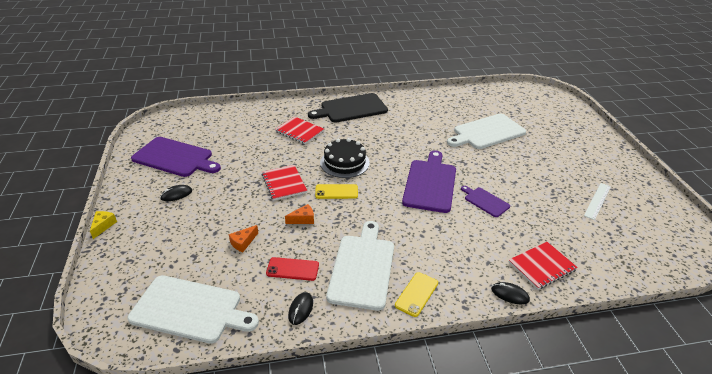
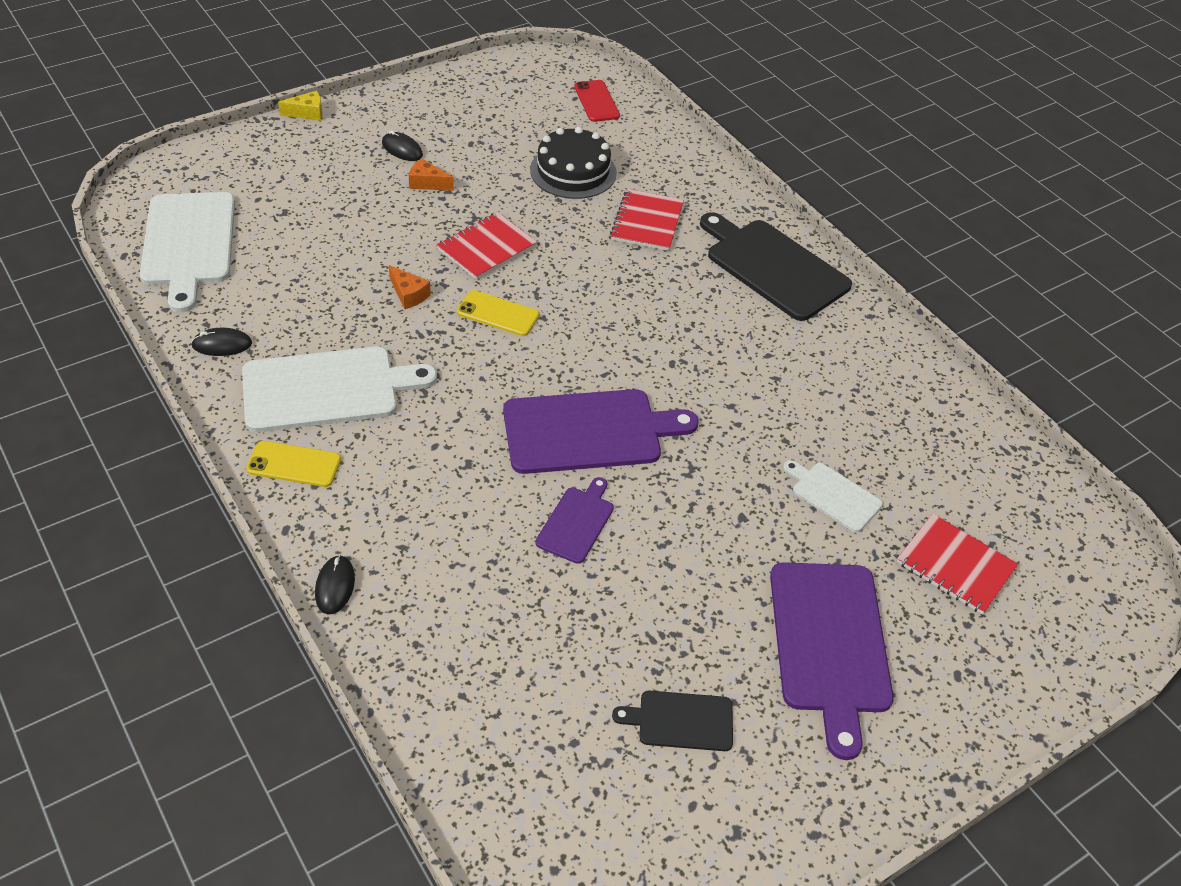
camera: 65 degrees right, 10 degrees up
purple cutting board [131,137,221,177] -> purple cutting board moved to [770,562,894,760]
orange cheese [229,225,258,252] -> orange cheese moved to [409,158,454,191]
red phone [266,257,319,281] -> red phone moved to [574,80,620,122]
yellow phone [315,184,358,199] -> yellow phone turned 45 degrees counterclockwise [457,290,539,336]
black cake [320,138,370,178] -> black cake moved to [530,127,617,199]
white cutting board [447,114,526,149] -> white cutting board [783,460,883,532], size x0.52
red notebook [509,242,578,290] -> red notebook moved to [897,514,1018,615]
white ruler [584,183,611,220] -> black cutting board [612,691,733,751]

